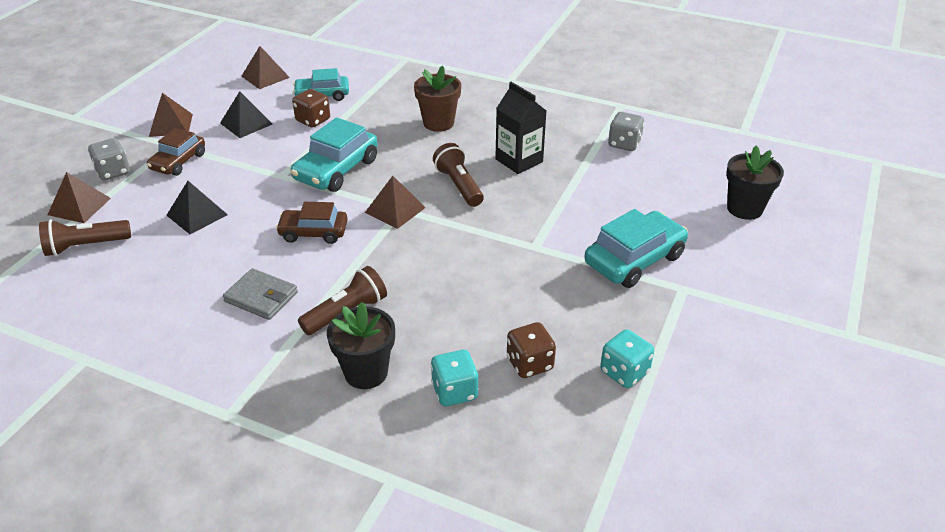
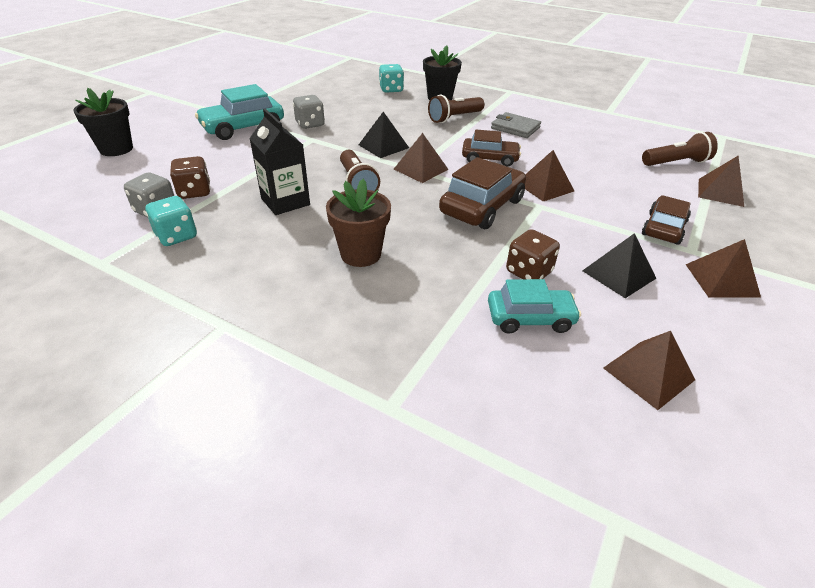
camera: 175 degrees left, 0 degrees up
grey dice [88,138,130,181] -> grey dice moved to [293,95,325,129]
black pyramid [166,181,228,234] -> black pyramid moved to [359,112,409,158]
turquoise car [291,117,378,192] -> brown car [439,157,526,229]
brown dice [507,322,556,378] -> brown dice moved to [170,156,211,199]
turquoise dice [600,329,654,388] -> turquoise dice moved to [145,196,197,246]
none -> brown pyramid [525,150,574,201]

